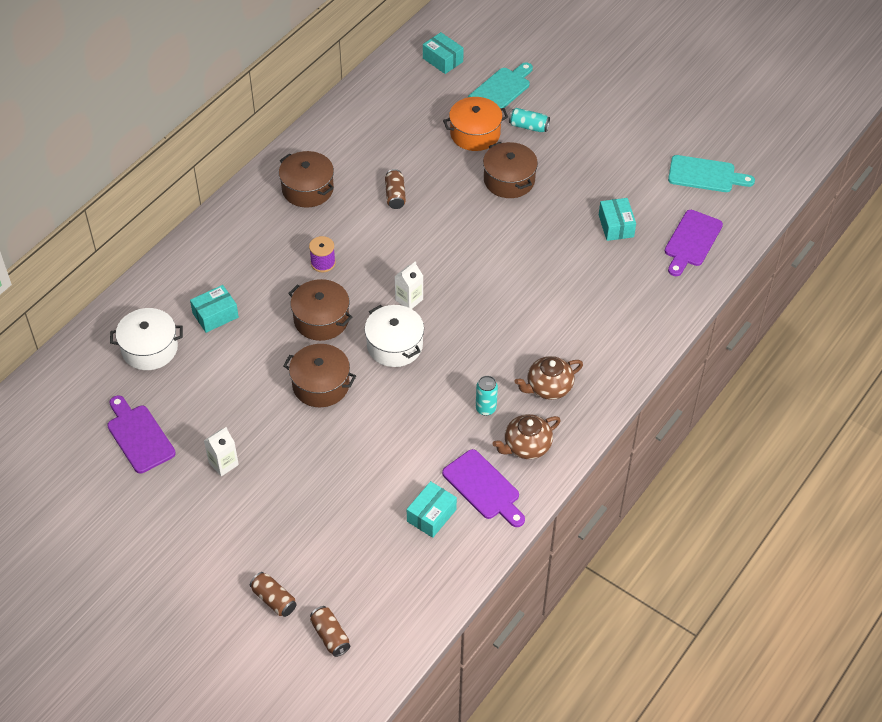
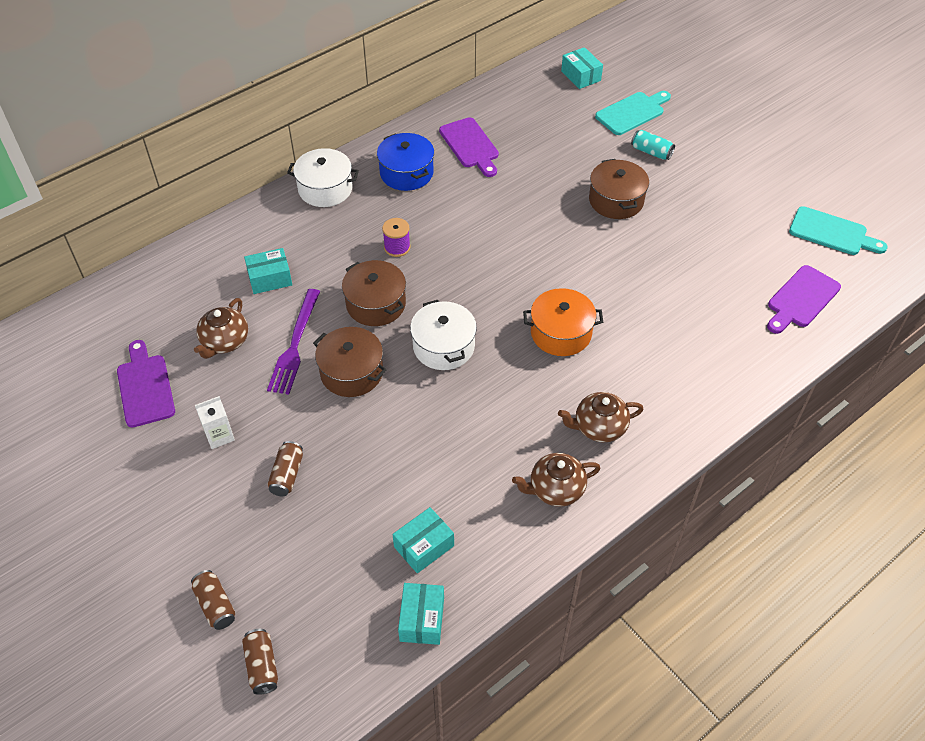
camera: 15 degrees right, 0 degrees up
white pot [110,308,183,370] -> white pot moved to [287,148,359,207]
brown pot [279,151,334,208] -> blue pot [377,133,434,191]
brown can [385,169,406,209] -> brown can moved to [267,441,303,496]
white carton [394,261,423,309] -> none
purple cutting board [442,449,525,527] -> purple cutting board moved to [439,117,499,177]
orange pot [443,97,508,151] -> orange pot moved to [523,288,603,356]
turquoise can [476,376,498,416] -> none
turquoise box [599,198,636,241] -> turquoise box moved to [398,583,444,645]
none -> brown teapot [194,298,248,359]
none -> purple fork [267,289,320,394]

